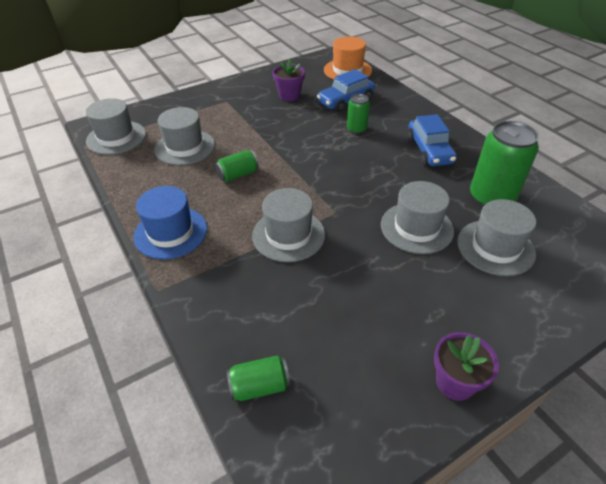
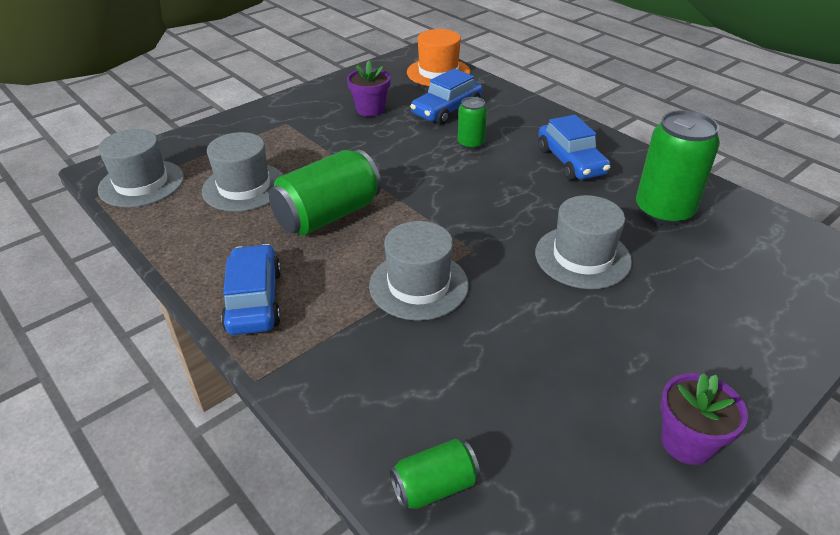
camera: 10 degrees left, 5 degrees down
blue hat [133,186,207,259] -> blue car [221,244,281,335]
green can [215,150,259,182] -> green can [268,150,381,236], size x1.88
grey hat [457,199,536,276] -> none

